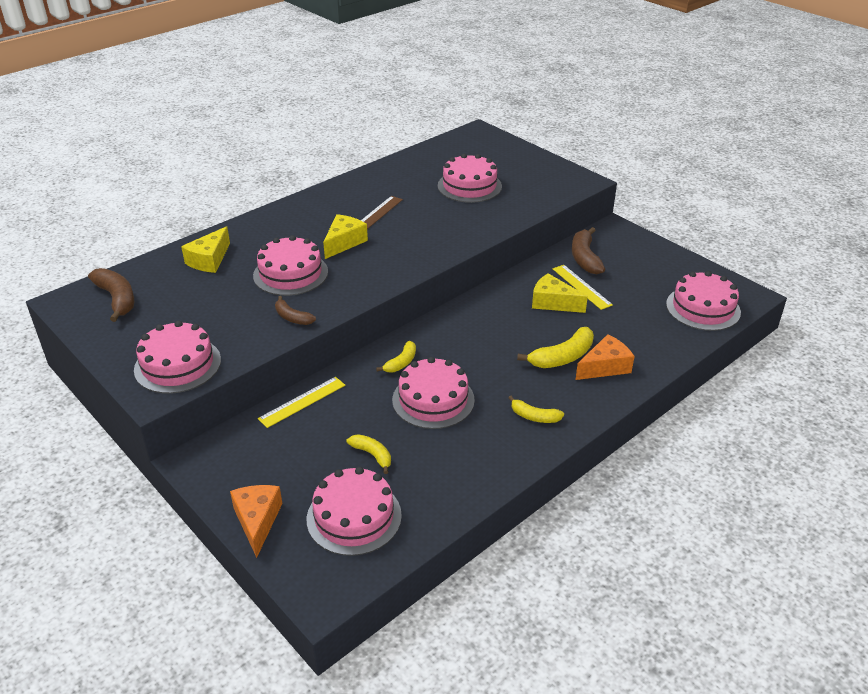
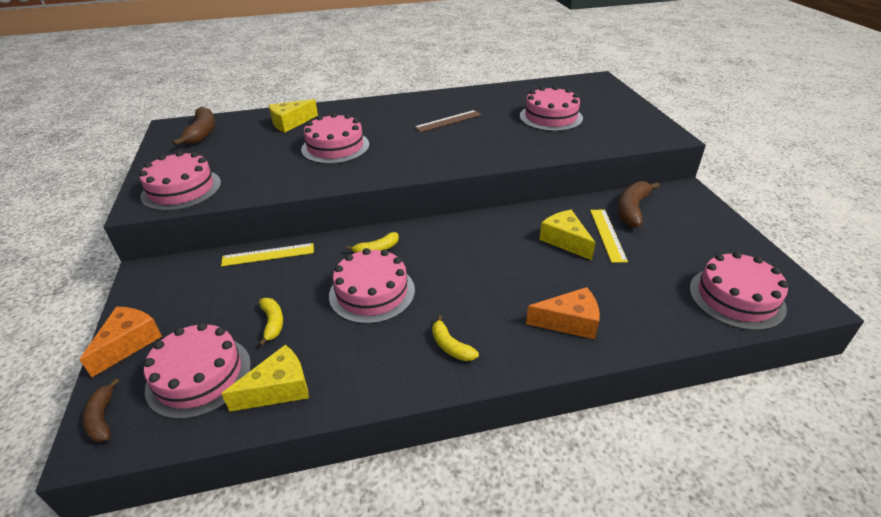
camera: 30 degrees right, 0 degrees up
brown banana [275,296,316,325] -> brown banana moved to [82,378,119,443]
yellow cheese [323,214,368,259] -> yellow cheese moved to [221,345,309,412]
yellow banana [517,327,594,368] -> none

